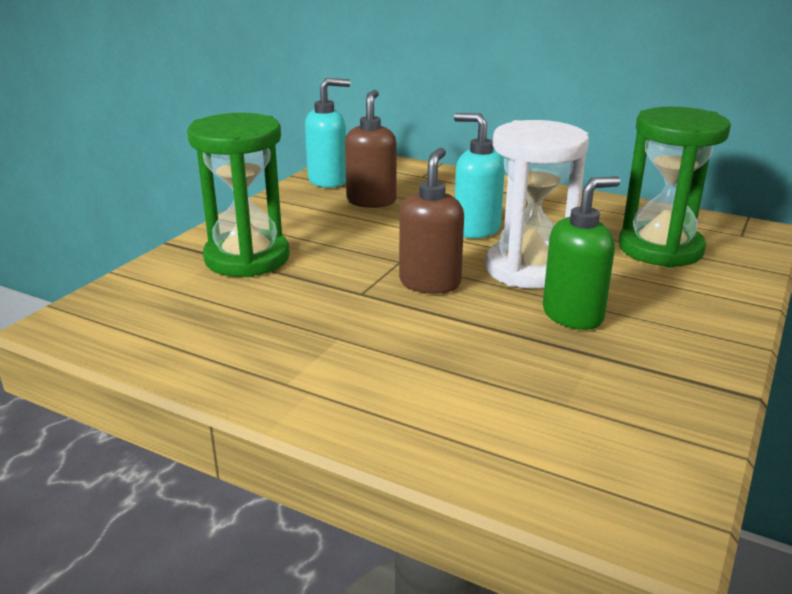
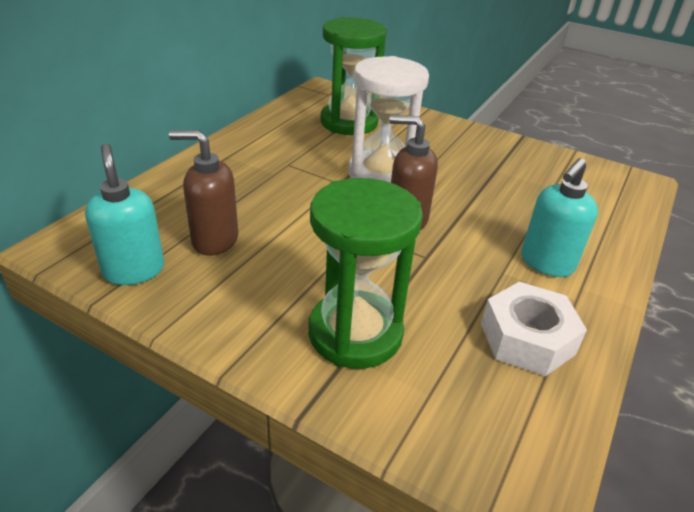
camera: 90 degrees left, 10 degrees up
turquoise soap dispenser [454,113,505,238] -> turquoise soap dispenser moved to [521,158,598,277]
green soap dispenser [543,176,621,330] -> none
none -> white nut [481,282,587,376]

